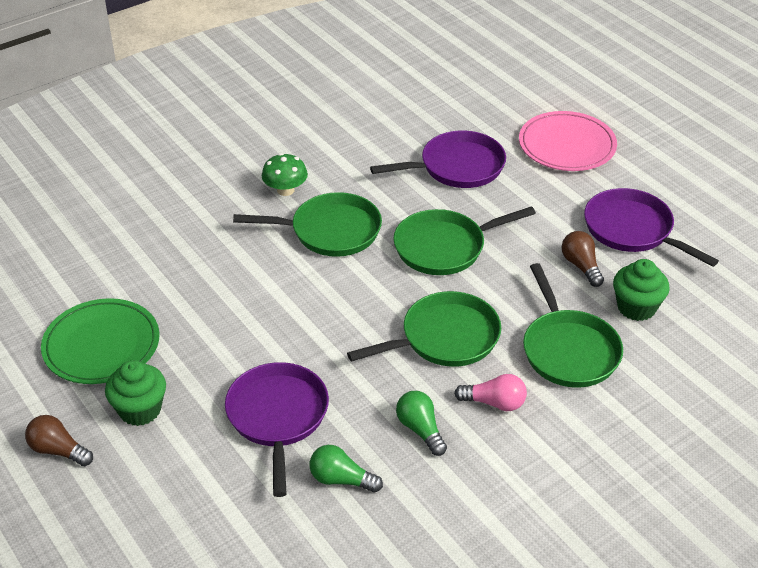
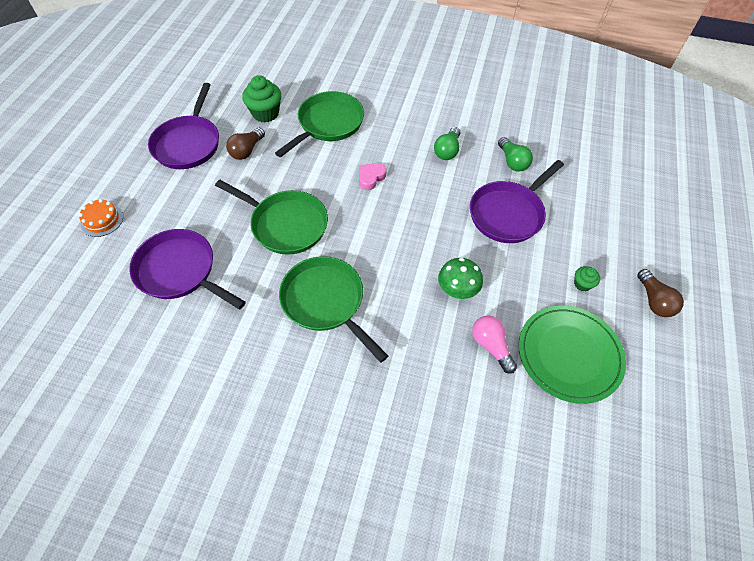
camera: 130 degrees left, 15 degrees up
green cupcake [105,360,166,426] -> green cupcake [574,266,600,292], size x0.52
green mushroom [262,153,308,196] -> green mushroom moved to [438,258,483,299]
green pan [347,291,501,367] -> pink heart [359,163,387,190]
pink light bulb [454,374,527,411] -> pink light bulb moved to [472,315,517,374]
pink plate [519,111,617,171] -> orange cake [79,199,123,237]

